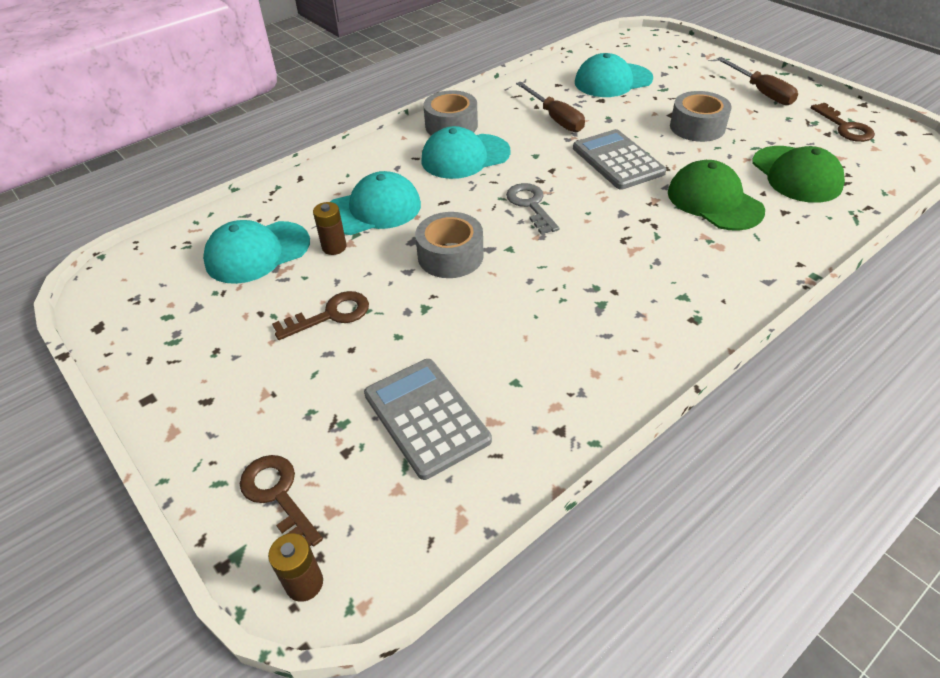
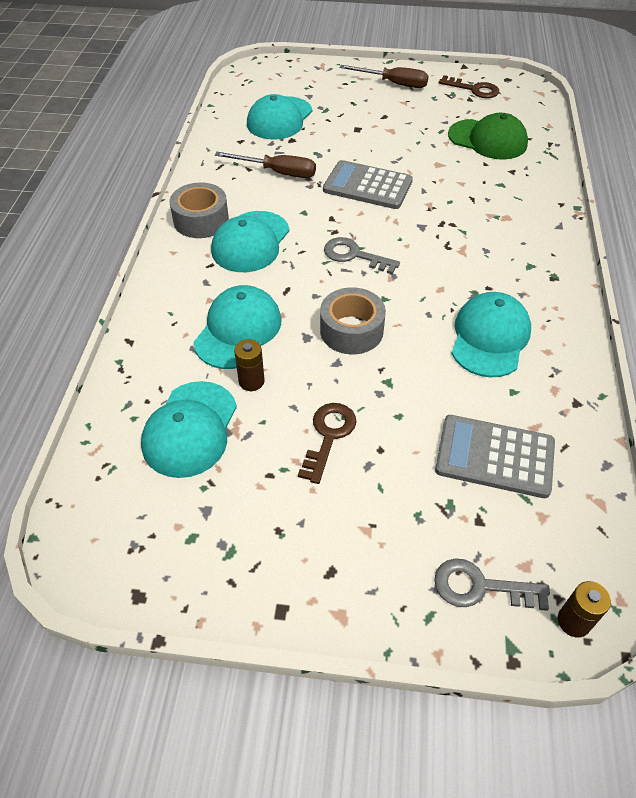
camera: 45 degrees left, 5 degrees up
brown key [240,455,323,547] -> grey key [434,558,550,611]
green cap [668,160,765,231] -> none
grey tape [670,91,732,142] -> none
none -> turquoise cap [451,292,531,377]

